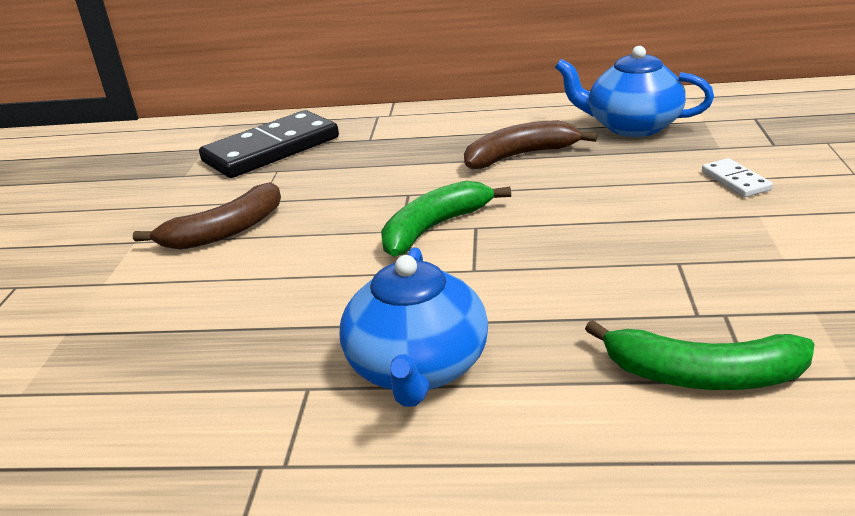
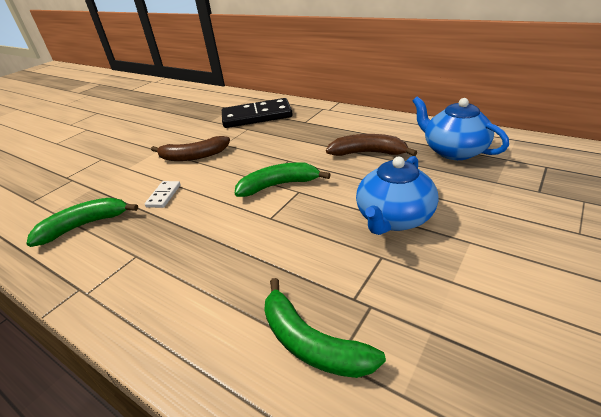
camera: 30 degrees right, 5 degrees up
blue teapot [340,247,488,407] -> blue teapot moved to [356,156,439,235]
white domino [702,158,773,197] -> white domino moved to [145,181,181,208]
none -> green banana [26,198,138,247]

